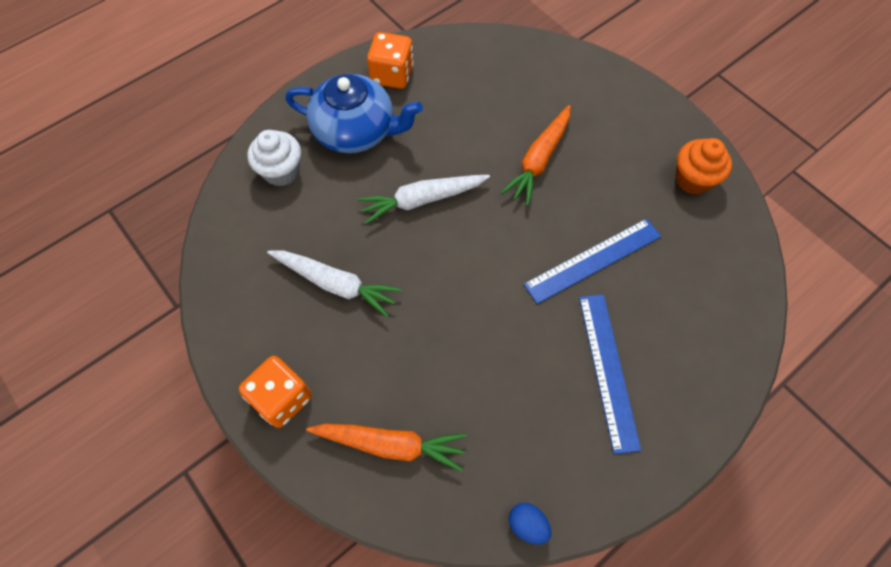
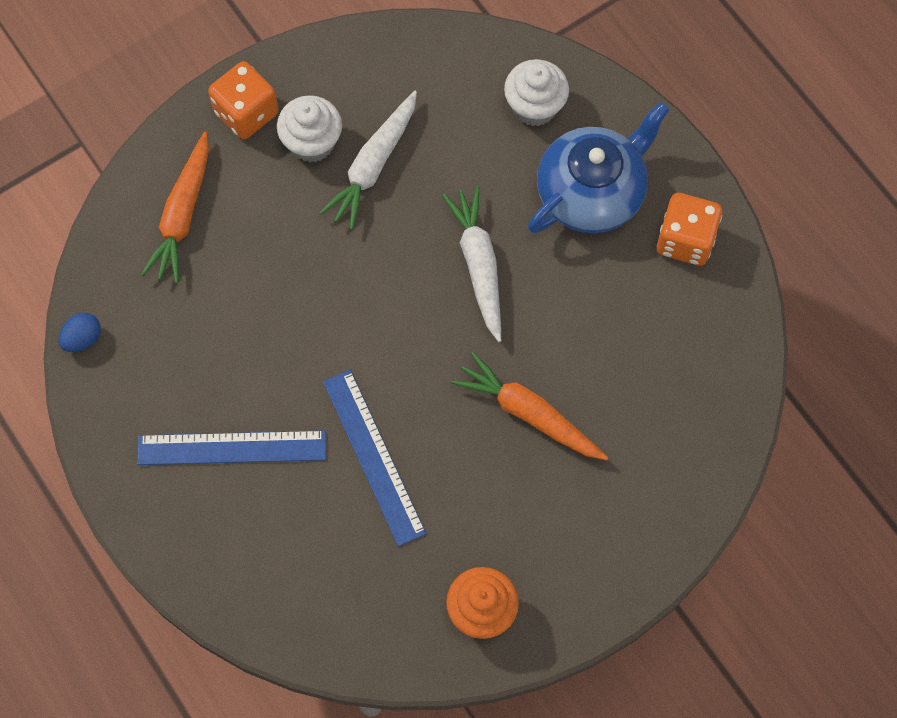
camera: 95 degrees right, 5 degrees up
blue teapot [285,74,423,153] -> blue teapot turned 150 degrees counterclockwise [528,102,670,233]
none -> white cupcake [277,95,342,163]

